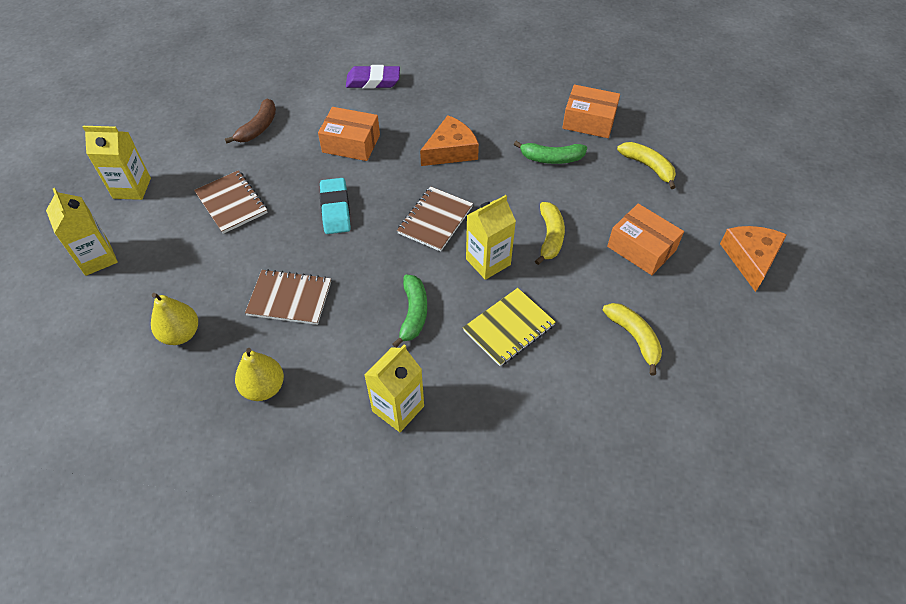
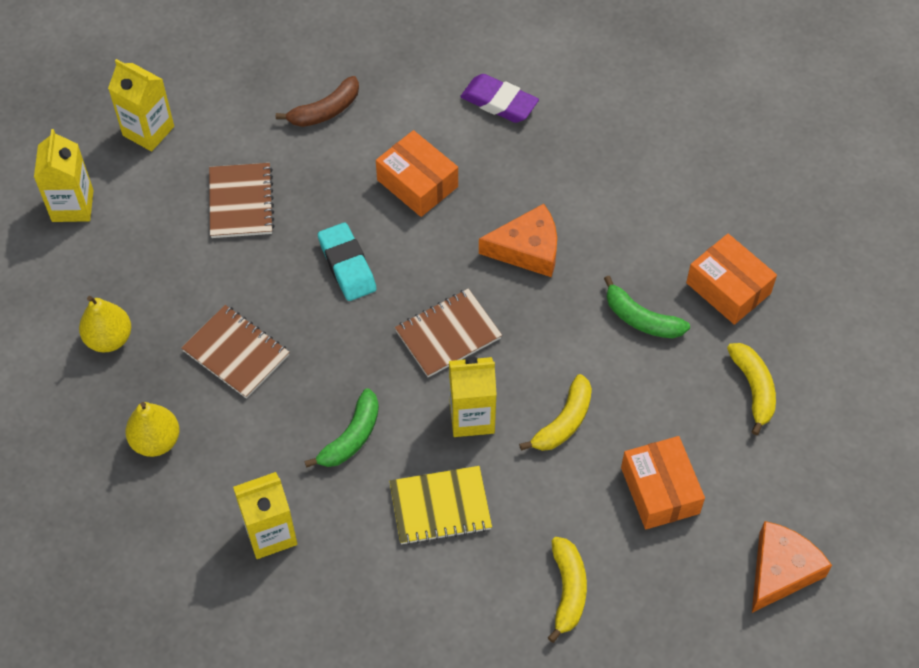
camera: 30 degrees right, 5 degrees up
turquoise eraser [320,178,351,234] -> turquoise eraser turned 45 degrees counterclockwise [318,223,376,301]

